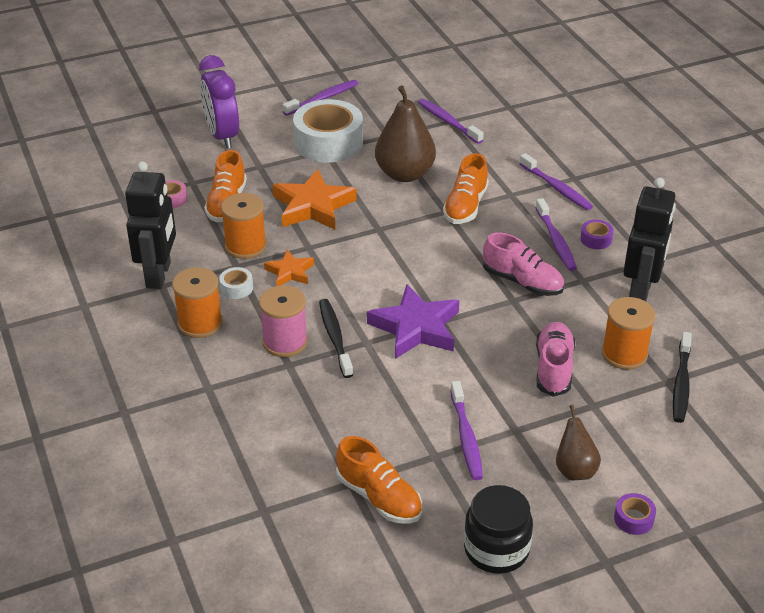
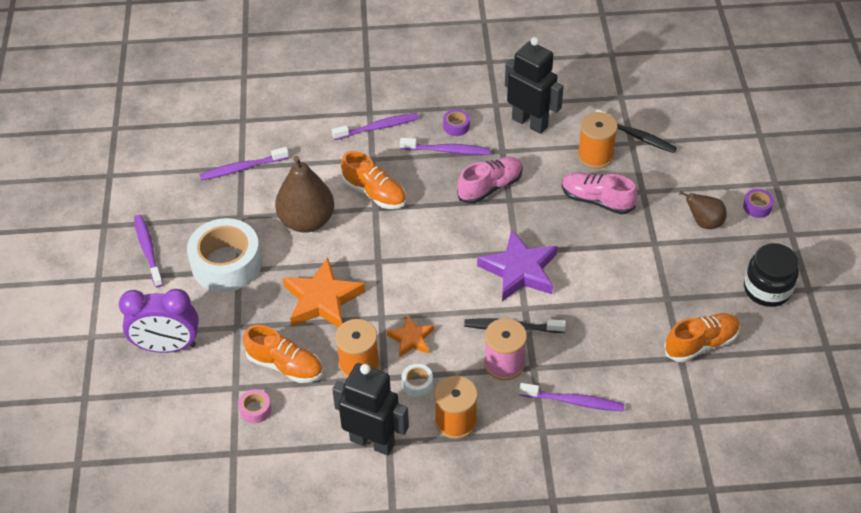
camera: 70 degrees left, 10 degrees up
purple toothbrush [450,381,483,480] -> purple toothbrush moved to [519,383,624,411]

